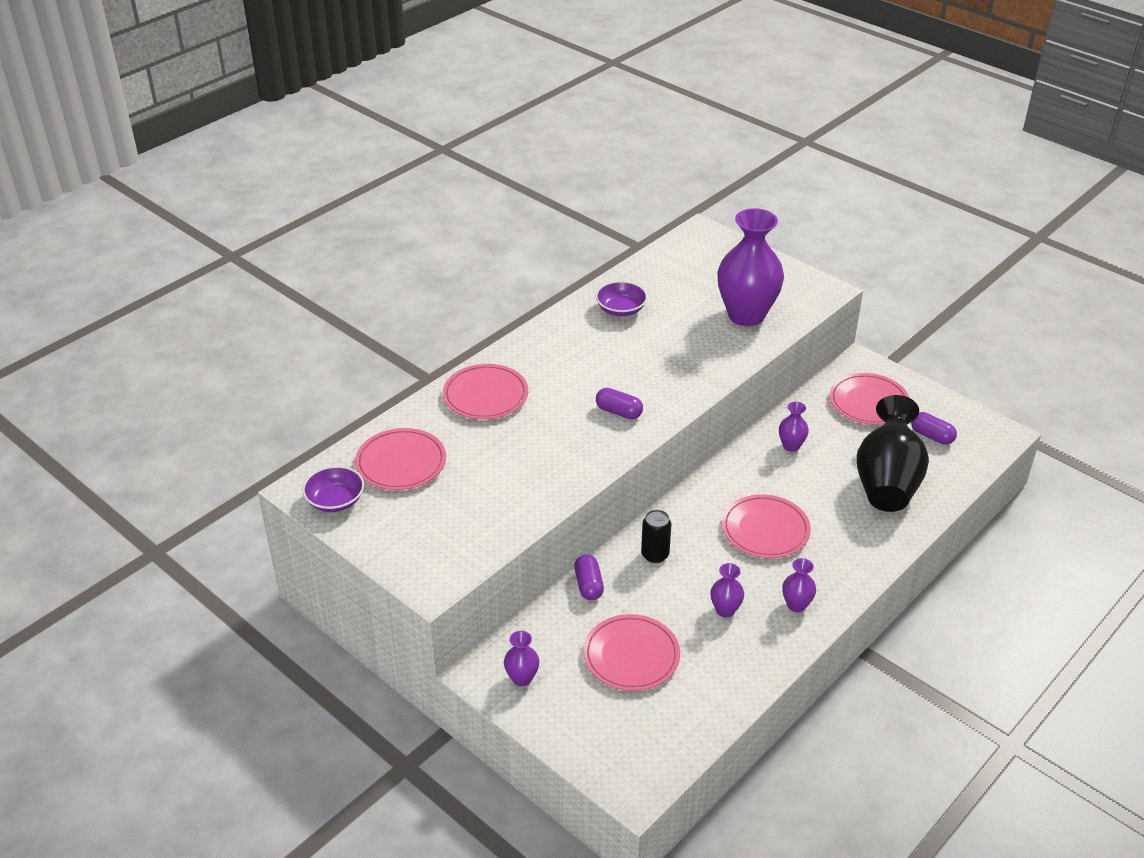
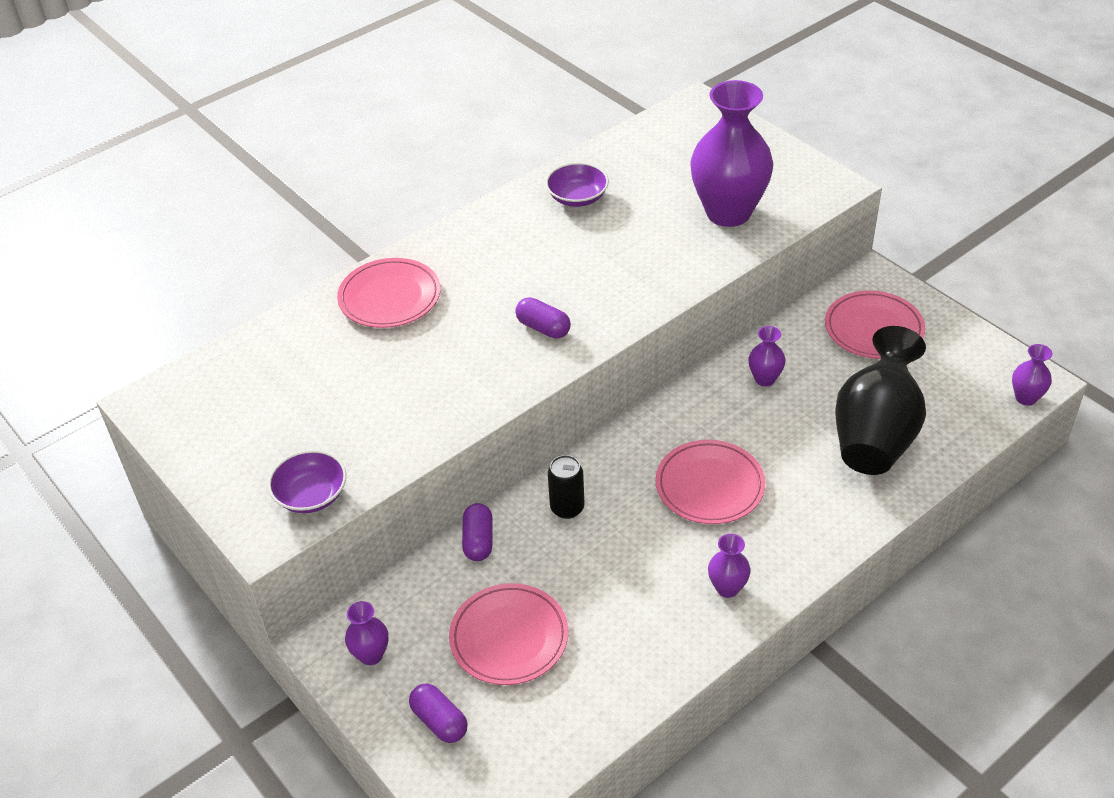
camera: 10 degrees right, 5 degrees up
purple bowl [302,466,364,512] -> purple bowl moved to [268,450,346,513]
pink plate [355,428,446,490] -> none
purple vase [710,563,744,617] -> purple vase moved to [1012,344,1052,406]
purple capsule [911,412,957,445] -> purple capsule moved to [409,683,468,743]

